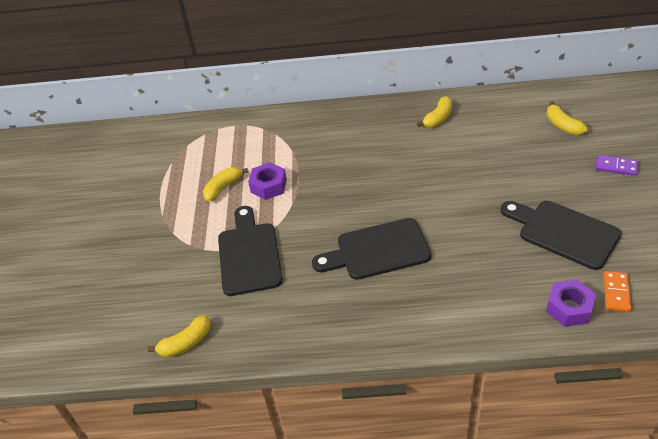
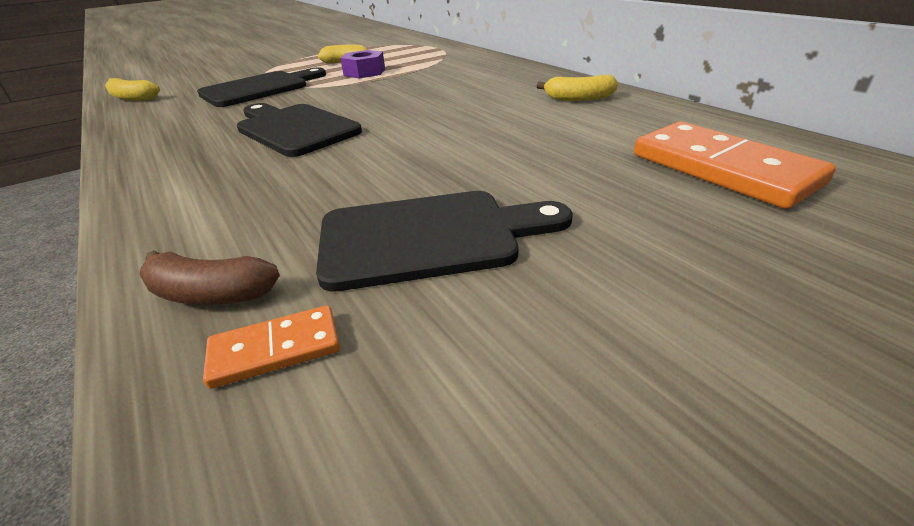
camera: 55 degrees right, 10 degrees down
black cutting board [501,201,621,270] -> black cutting board turned 75 degrees clockwise [316,191,573,292]
yellow banana [546,101,588,135] -> orange domino [634,121,836,209]
purple nut [546,279,596,327] -> brown banana [140,250,280,305]
purple domino [595,155,638,176] -> none

